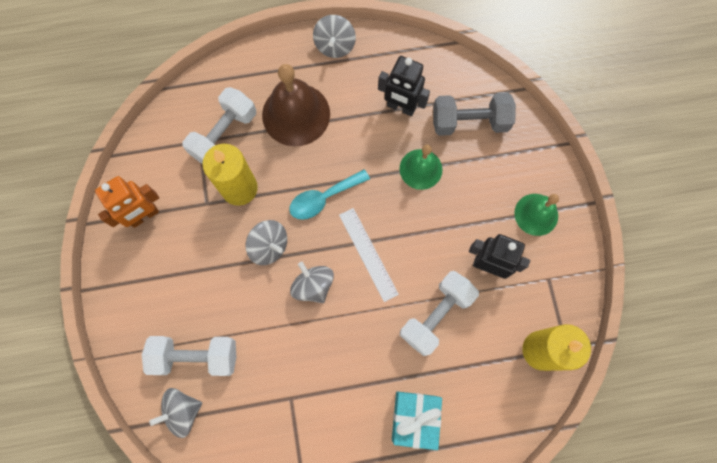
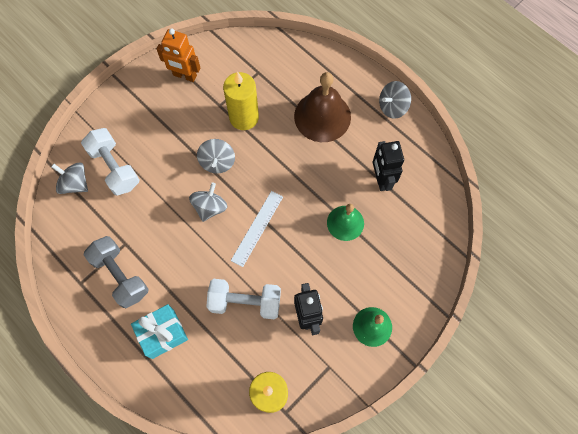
camera: 55 degrees right, 5 degrees down
white dumbbell [182,87,256,164] -> none
turquoise spoon [289,169,370,220] -> none
grey dumbbell [433,92,516,136] -> grey dumbbell moved to [84,236,148,308]

